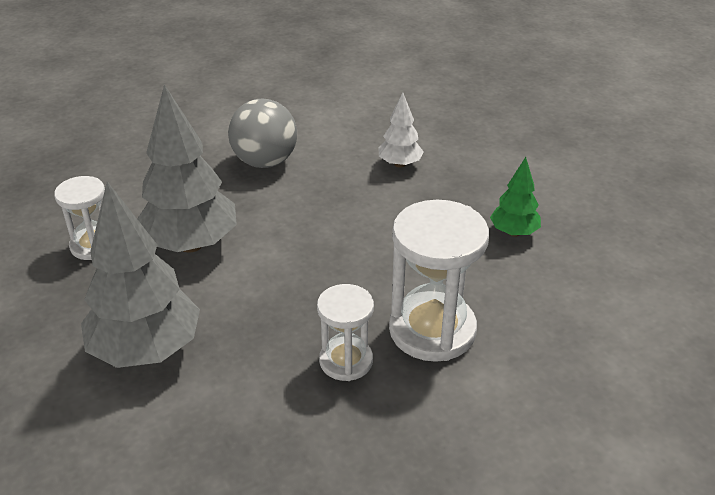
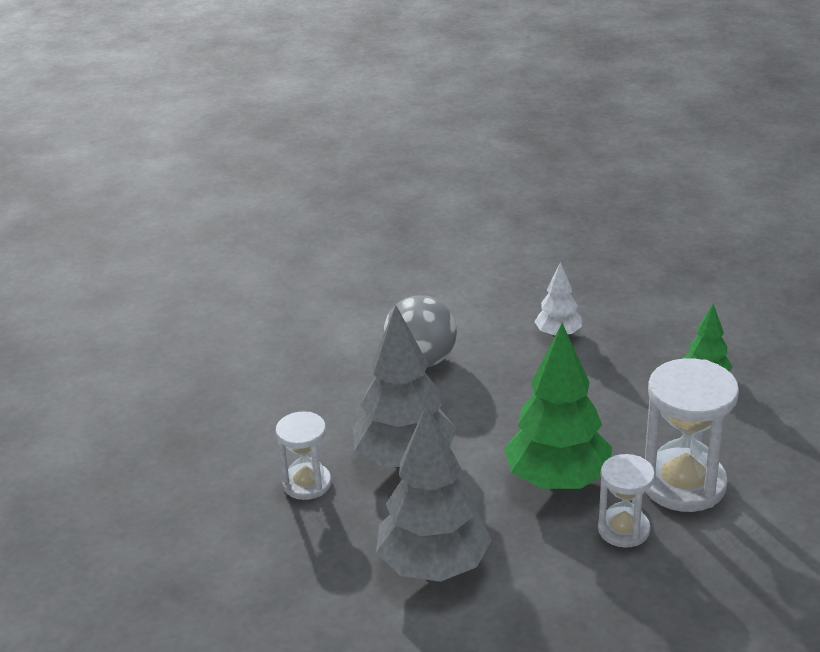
camera: 15 degrees left, 5 degrees down
none -> green tree [504,323,612,490]

